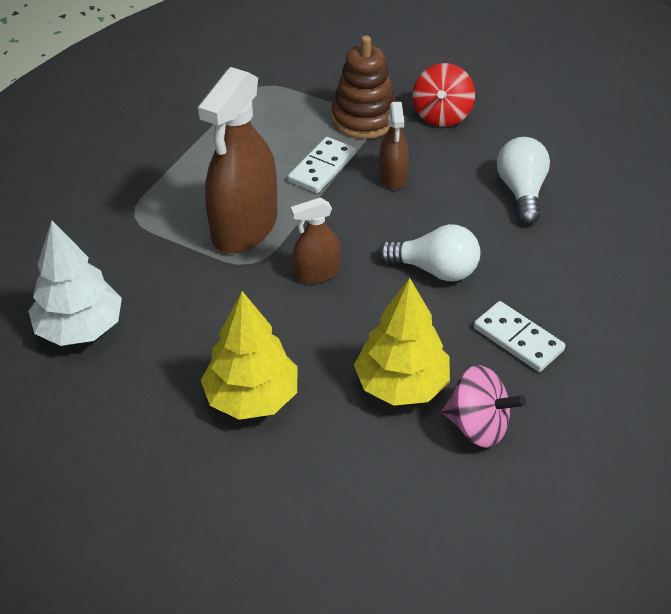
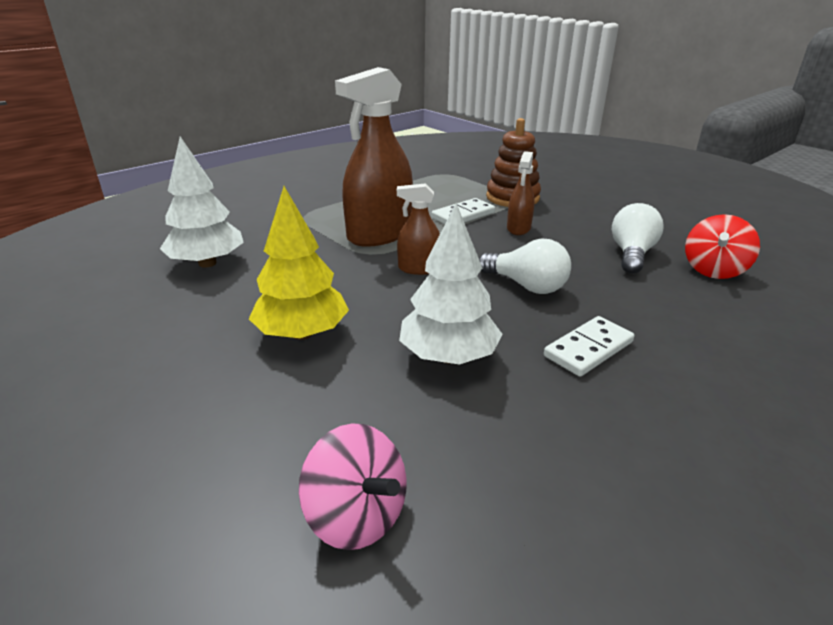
camera: 20 degrees right, 15 degrees down
yellow tree [354,278,450,406] -> white tree [399,203,503,365]
red spinning top [413,63,475,127] -> red spinning top moved to [685,214,760,279]
pink spinning top [442,365,526,448] -> pink spinning top moved to [299,424,406,550]
white domino [474,301,566,372] -> white domino turned 75 degrees clockwise [544,316,634,377]

